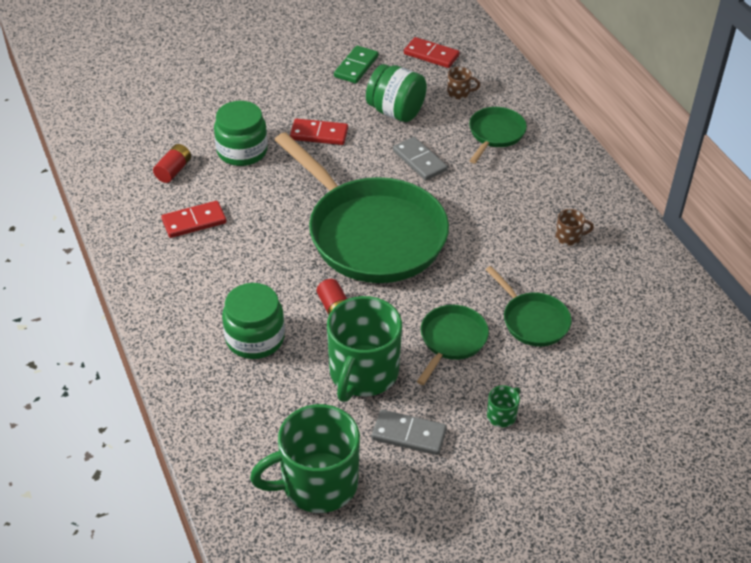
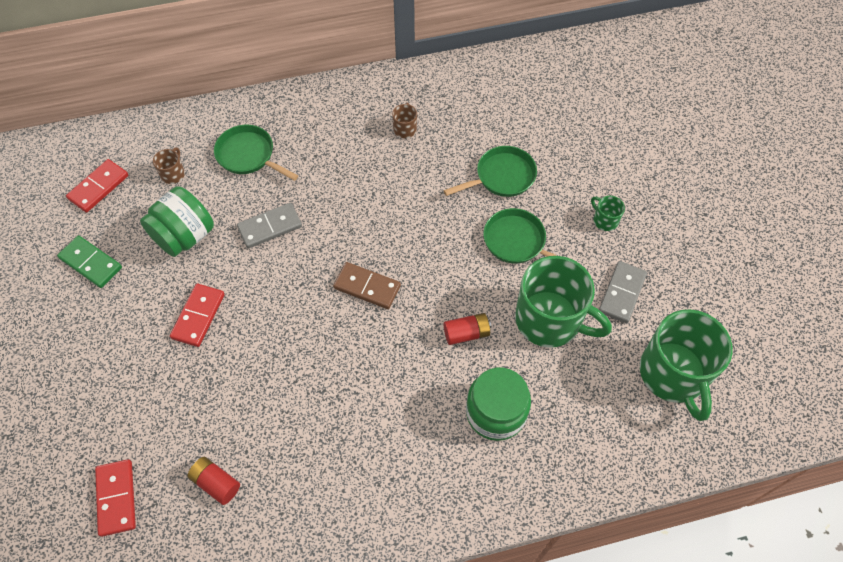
camera: 80 degrees left, 15 degrees up
red domino [162,201,226,238] -> red domino moved to [95,459,136,537]
green jar [214,101,268,166] -> none
green pan [275,132,449,283] -> brown domino [333,262,401,309]

